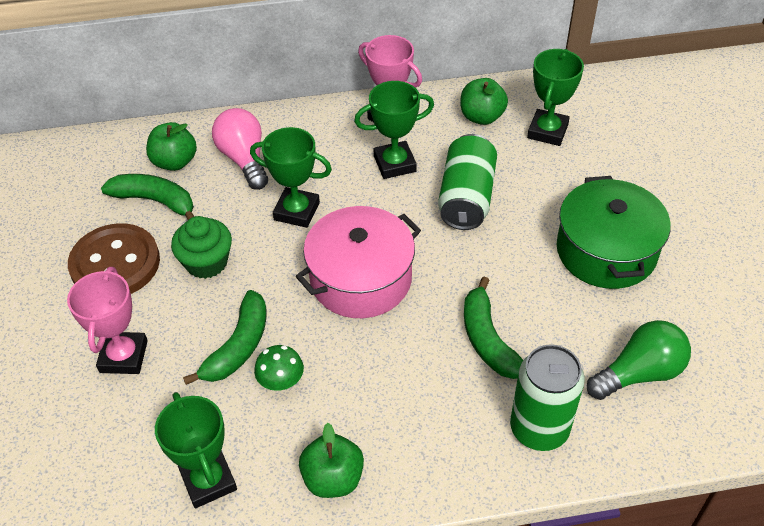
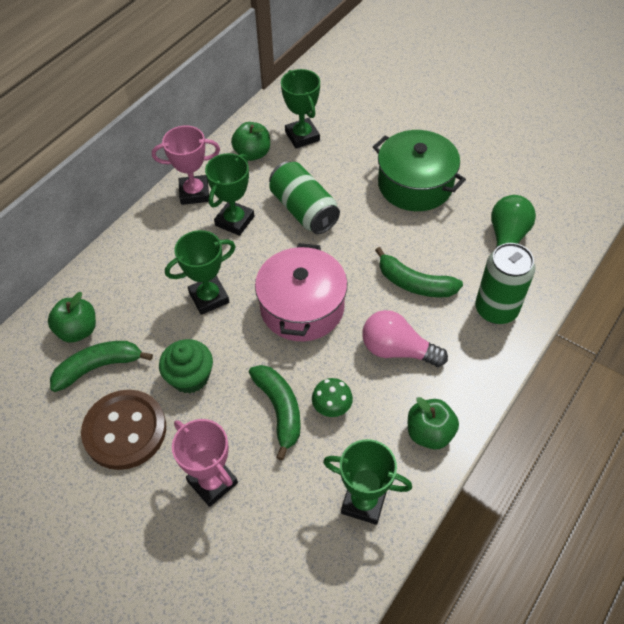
camera: 45 degrees left, 5 degrees up
pink light bulb [212,108,268,190] -> pink light bulb moved to [362,310,448,367]

